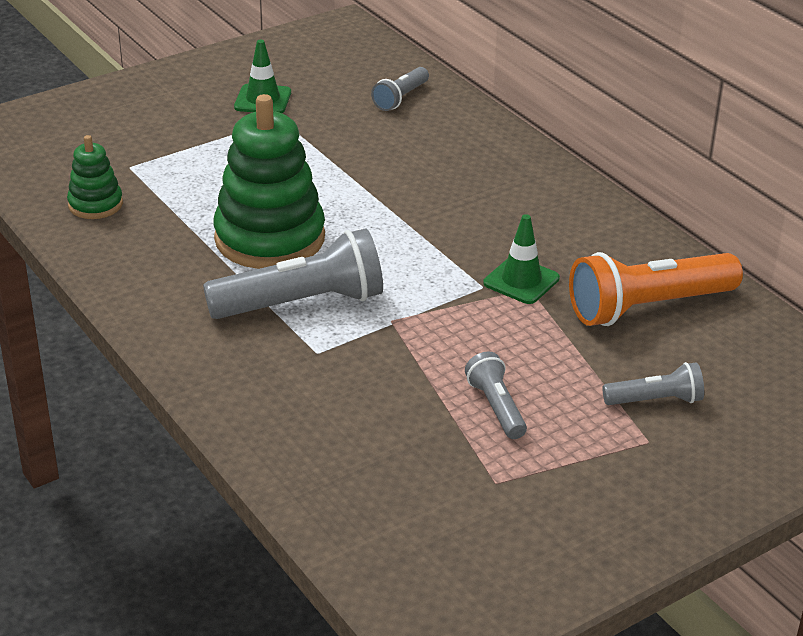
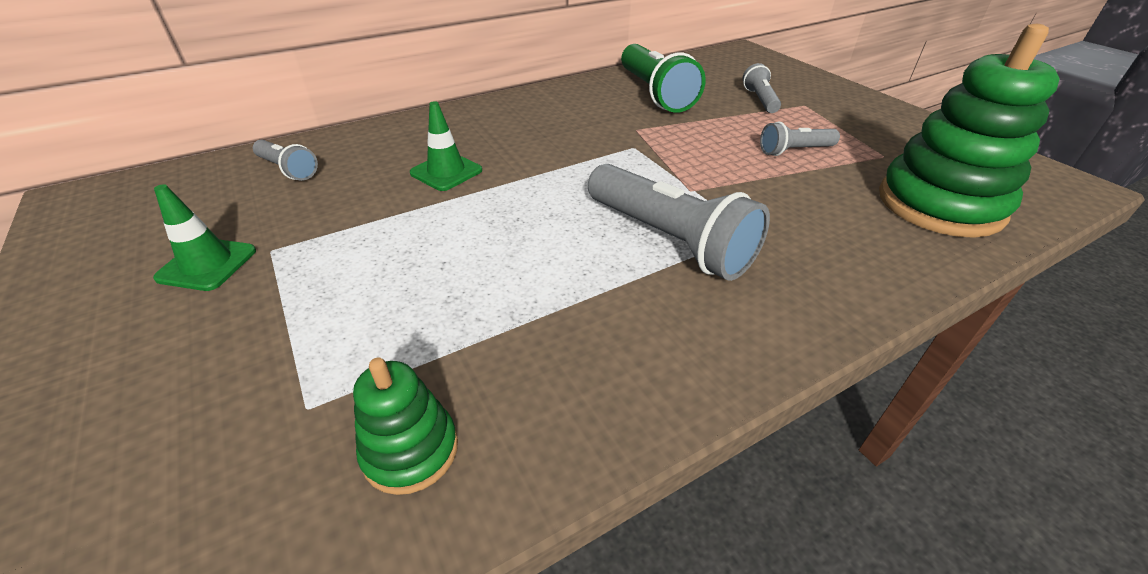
camera: 85 degrees left, 5 degrees up
grey flashlight [203,228,383,319] -> grey flashlight turned 150 degrees clockwise [588,164,770,281]
green stacking toy [213,94,325,269] -> green stacking toy moved to [879,24,1059,238]
green traffic cone [483,214,560,304] -> green traffic cone moved to [410,101,482,191]
orange flashlight [569,252,743,326] -> green flashlight [621,44,706,113]

